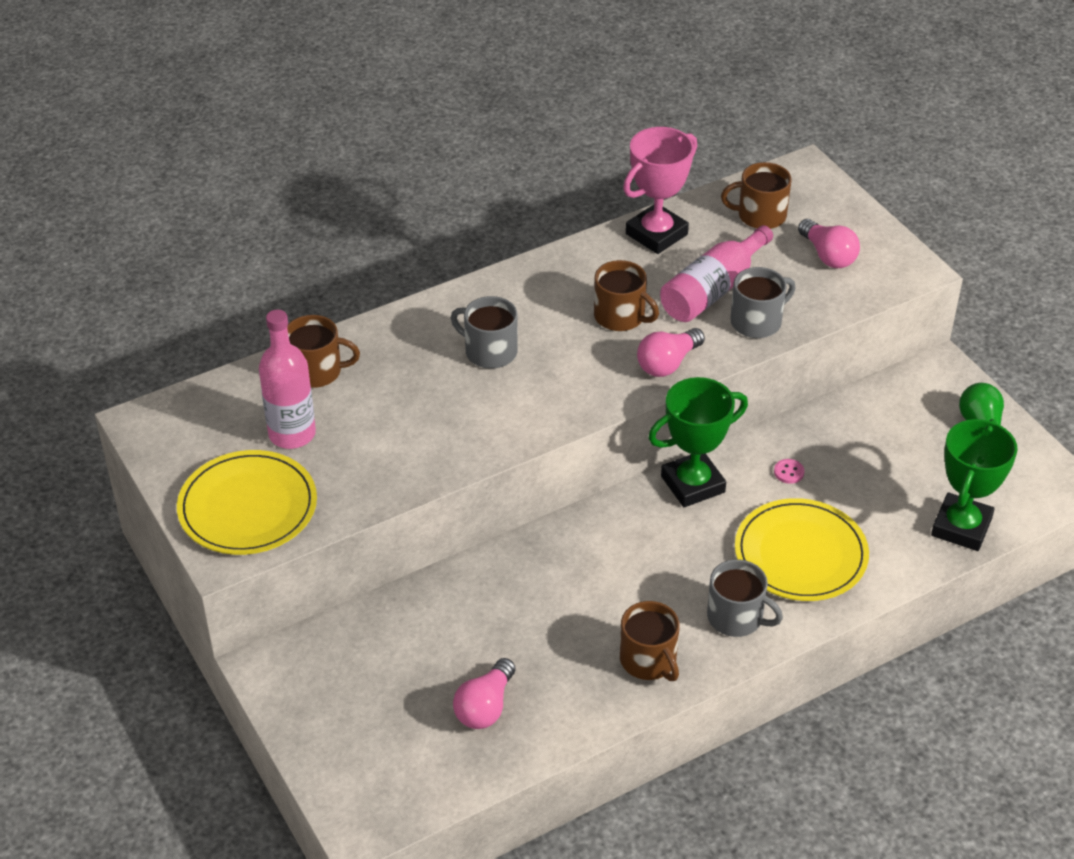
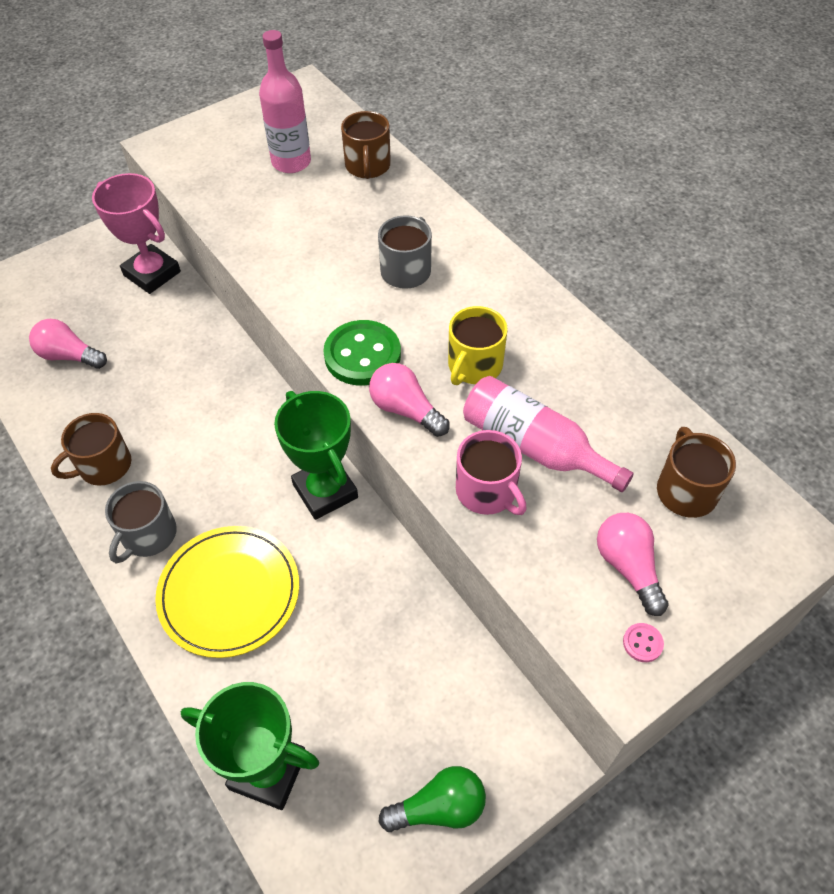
camera: 85 degrees right, 10 degrees up
yellow plate [177,450,317,555] -> none
brown mug [594,260,659,331] -> yellow mug [448,306,508,385]
pink trophy [623,127,697,254] -> pink trophy moved to [92,173,181,294]
grey mug [730,267,796,338] -> pink mug [456,430,527,515]
pink button [774,459,804,484] -> pink button moved to [623,623,664,662]
pink light bulb [798,219,860,268] -> pink light bulb turned 105 degrees clockwise [597,513,669,616]
none -> green button [323,320,401,386]

